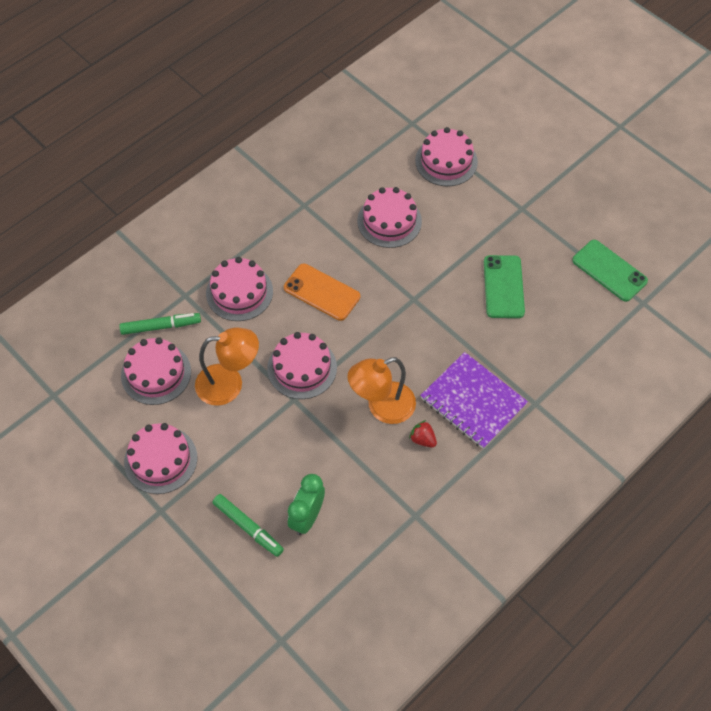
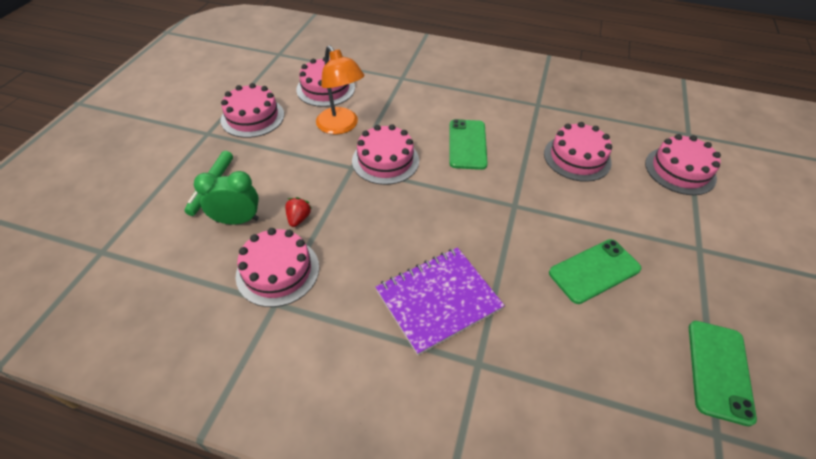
camera: 60 degrees right, 10 degrees down
green marker [119,313,201,335] -> none
pink cake [206,257,273,321] -> pink cake moved to [236,228,319,307]
orange phone [284,264,360,321] -> green phone [449,119,488,170]
orange lamp [348,357,416,424] -> none
red strawberry [409,420,437,448] -> red strawberry moved to [285,197,312,227]
purple notebook [420,352,528,449] -> purple notebook turned 45 degrees clockwise [376,247,505,355]

